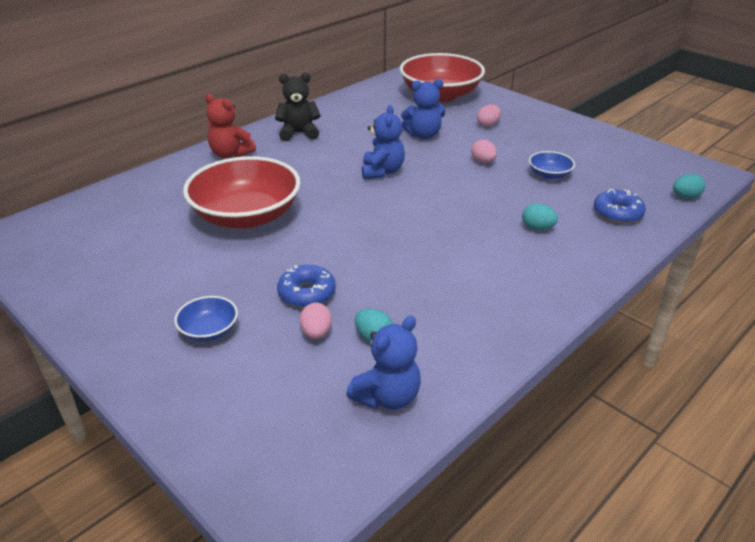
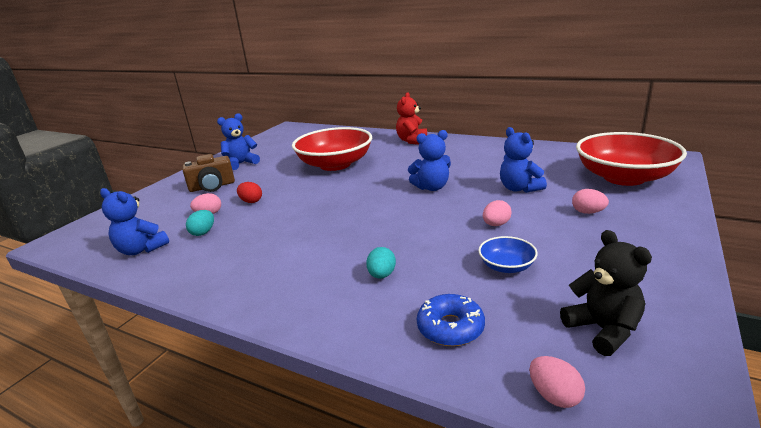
camera: 75 degrees right, 10 degrees down
blue bowl [174,296,238,342] -> brown camera [183,154,235,192]
black teddy bear [275,73,321,141] -> black teddy bear moved to [560,230,652,356]
blue donut [277,265,336,308] -> red egg [237,182,262,203]
turquoise egg [673,174,705,199] -> pink egg [529,356,585,408]
none -> blue teddy bear [217,113,260,170]

